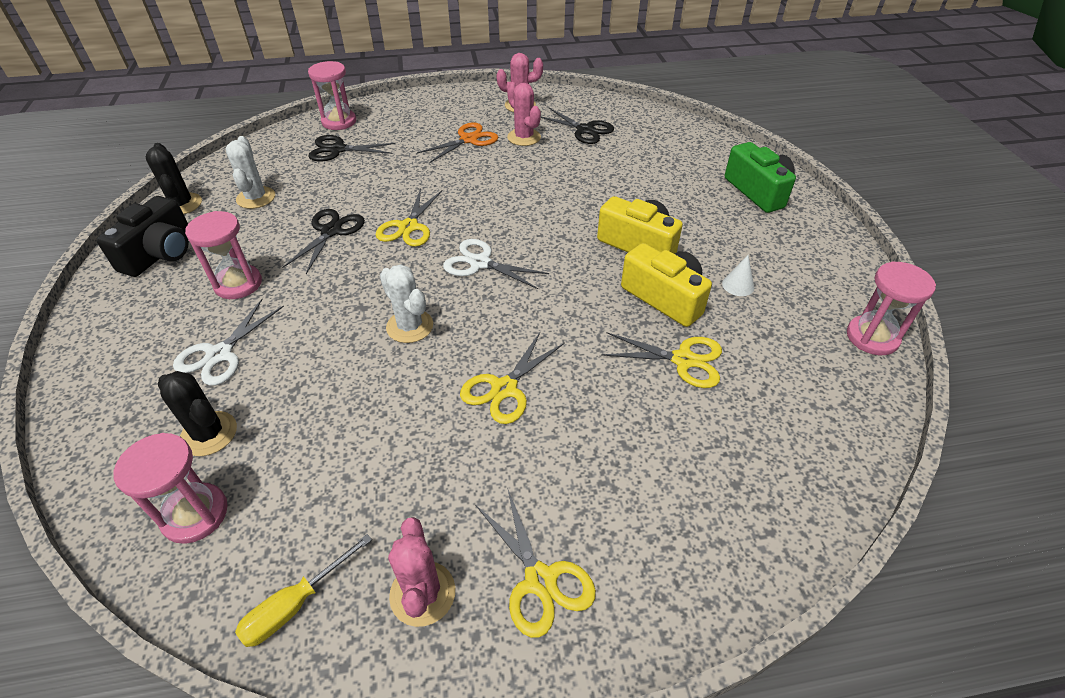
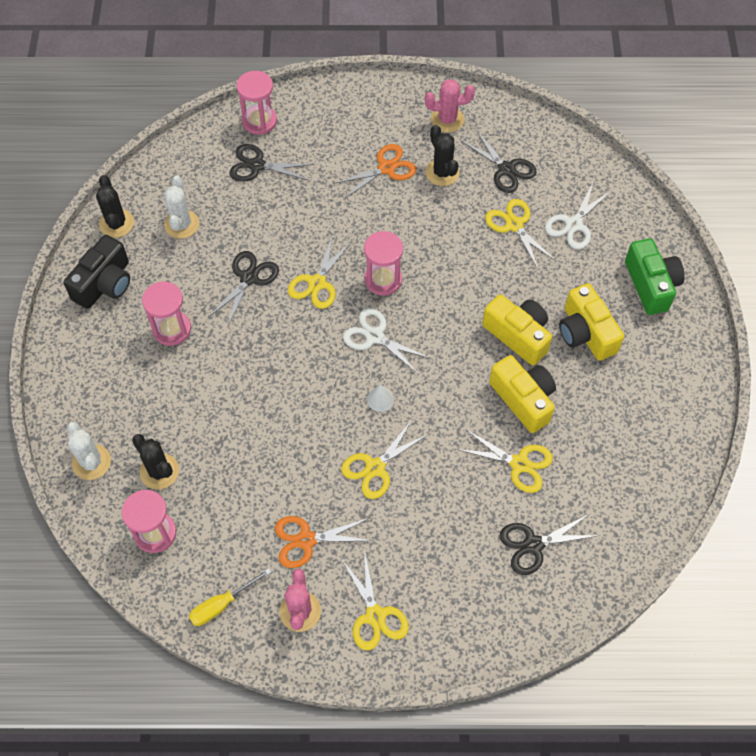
camera: 10 degrees right, 15 degrees up
white scissors [173,299,284,386] -> white scissors moved to [545,181,612,249]
white cactus [380,264,433,343] -> white cactus moved to [67,422,111,480]
pink cactus [507,82,541,146] -> black cactus [425,125,459,186]
white cone [722,255,754,296] -> white cone moved to [367,384,394,412]
pink hourglass [847,261,936,355] -> pink hourglass moved to [364,231,403,296]
none -> orange scissors [275,516,374,568]
none -> yellow scissors [485,199,556,269]
none -> black scissors [499,514,600,575]
none -> yellow camera [559,283,624,361]

